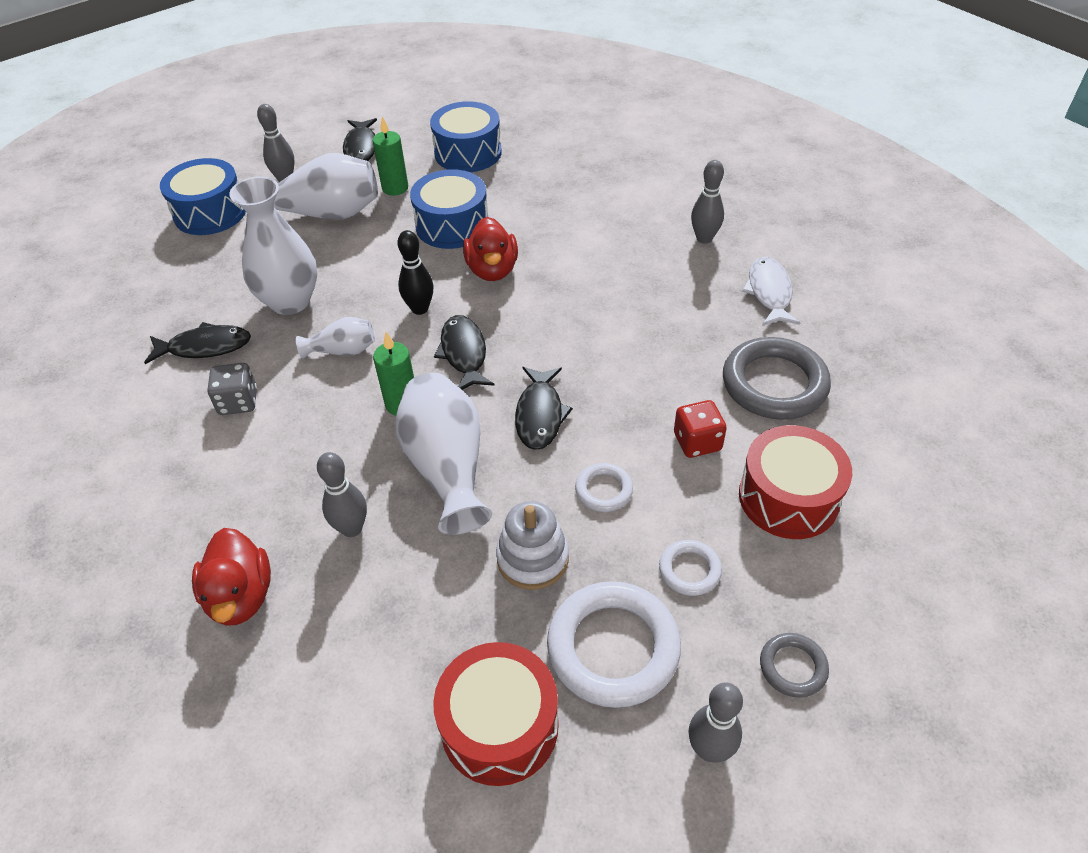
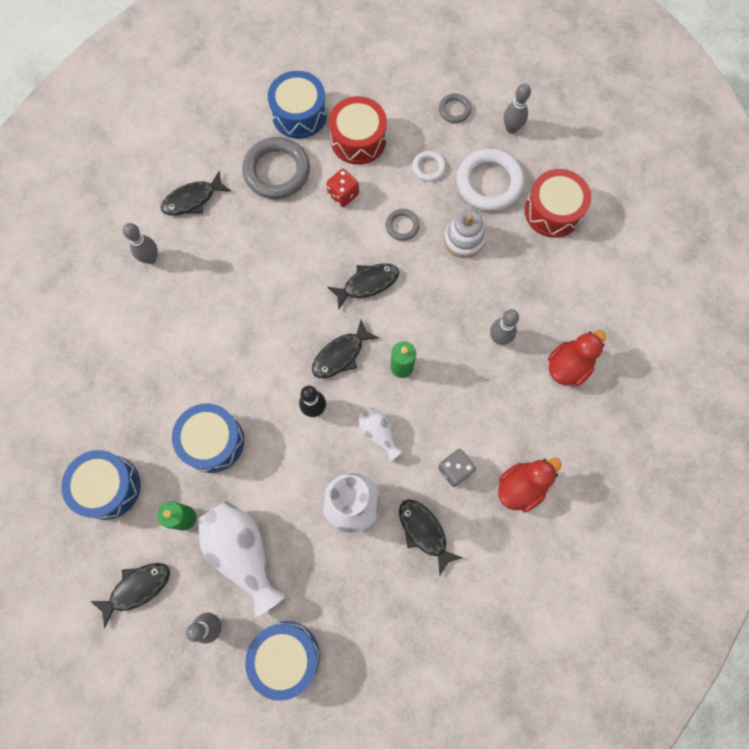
camera: 120 degrees left, 25 degrees up
white vase [395,373,492,535] -> none
red duck [463,217,518,281] -> red duck moved to [498,458,562,512]
white ring [575,463,633,512] -> grey ring [386,209,420,241]
white fish [742,257,800,326] -> black fish [161,171,231,215]
none -> blue drum [268,71,327,139]

